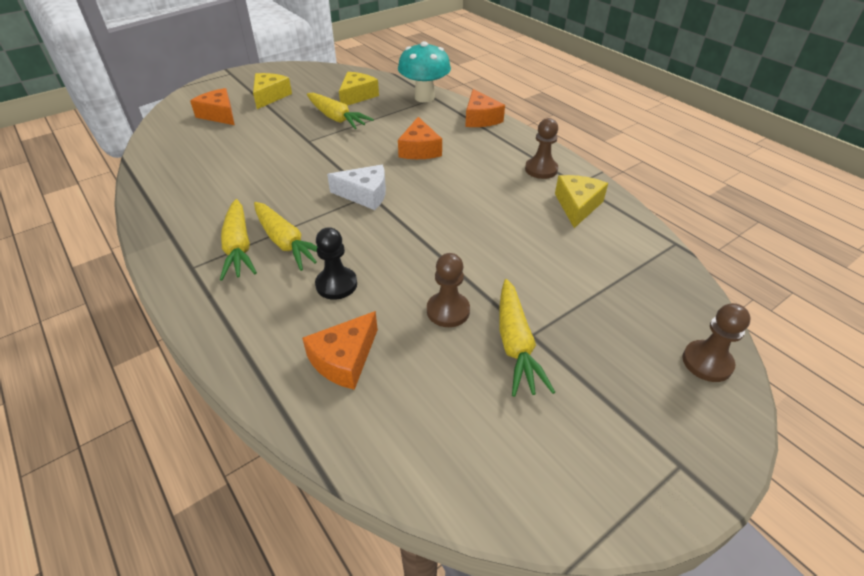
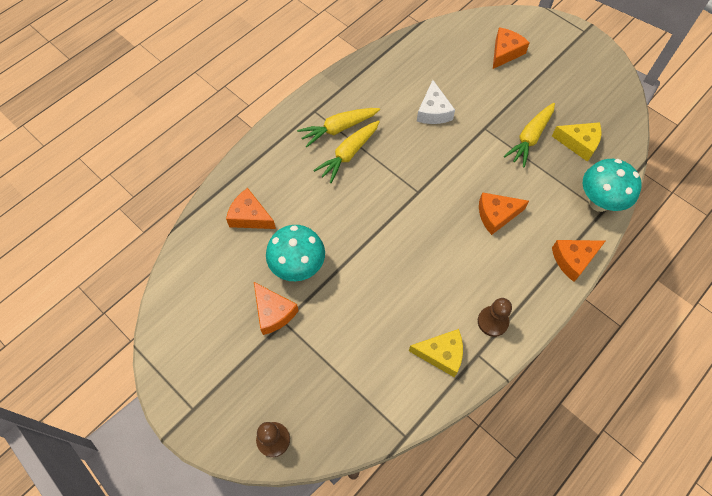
camera: 80 degrees right, 20 degrees up
yellow cheese [253,73,292,109] -> none
black pawn [315,227,357,300] -> none
white cheese [327,165,386,210] -> white cheese moved to [417,80,455,124]
brown pawn [427,253,470,327] -> turquoise mushroom [266,225,325,281]
yellow carrot [499,279,555,397] -> orange cheese [254,282,299,335]

